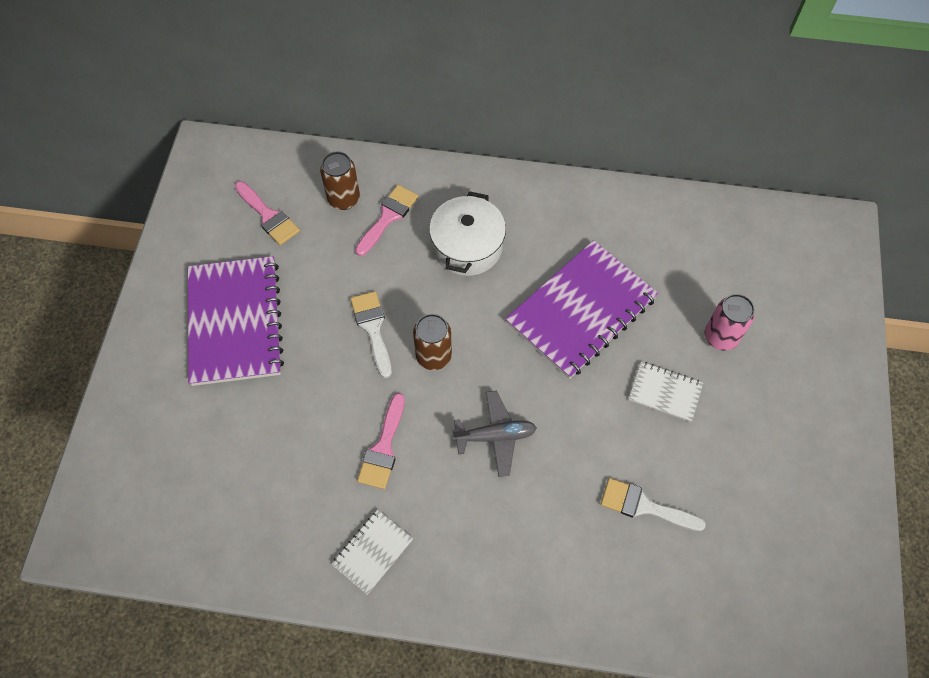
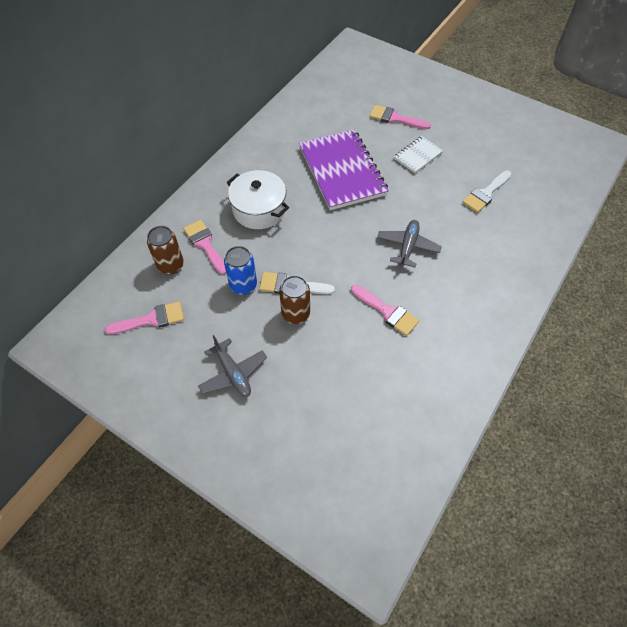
camera: 65 degrees left, 5 degrees down
purple notebook [188,256,284,386] -> grey plane [198,335,267,397]
white notebook [331,510,413,595] -> none
brown can [413,314,452,370] -> brown can moved to [279,275,310,324]
pink can [705,294,755,351] -> pink brush [369,105,431,129]
none -> blue can [224,246,257,295]

